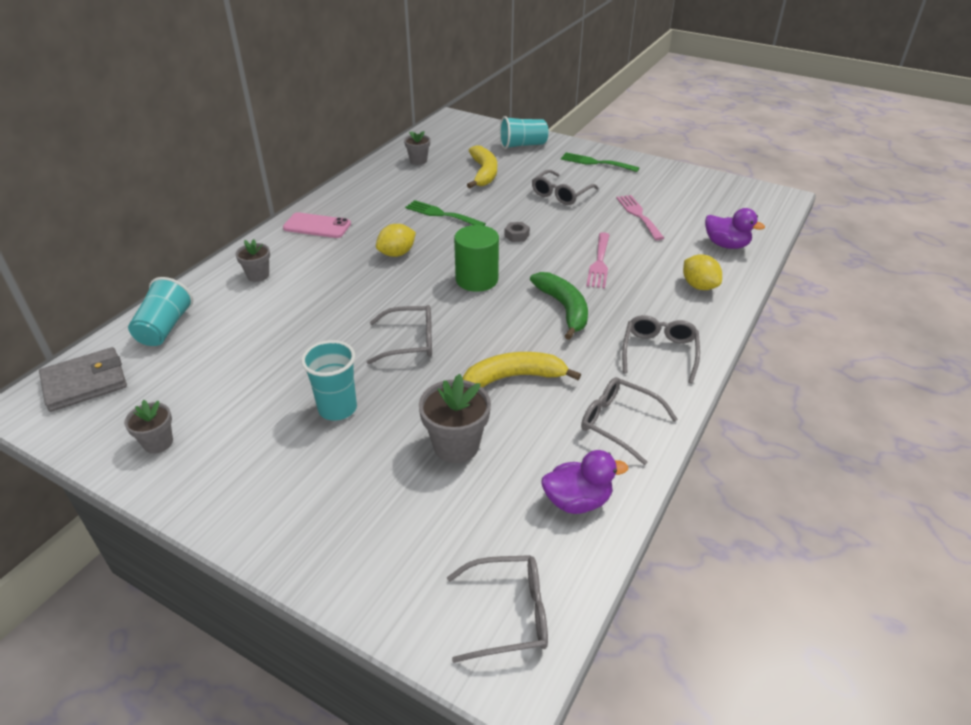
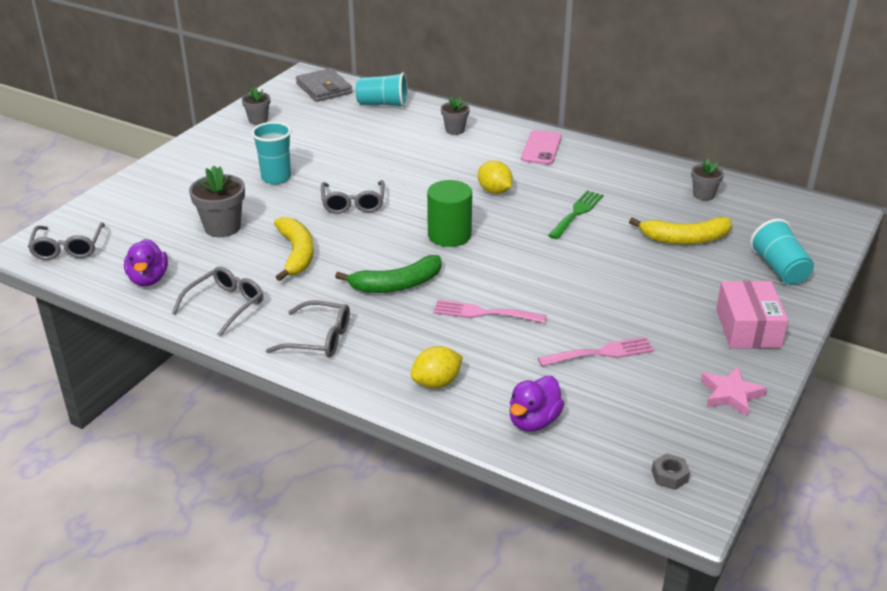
camera: 90 degrees right, 5 degrees down
grey nut [504,222,530,242] -> grey nut moved to [652,453,690,490]
grey glasses [532,170,599,205] -> none
green fork [561,152,640,172] -> pink box [716,281,788,349]
none -> pink star [701,367,767,417]

